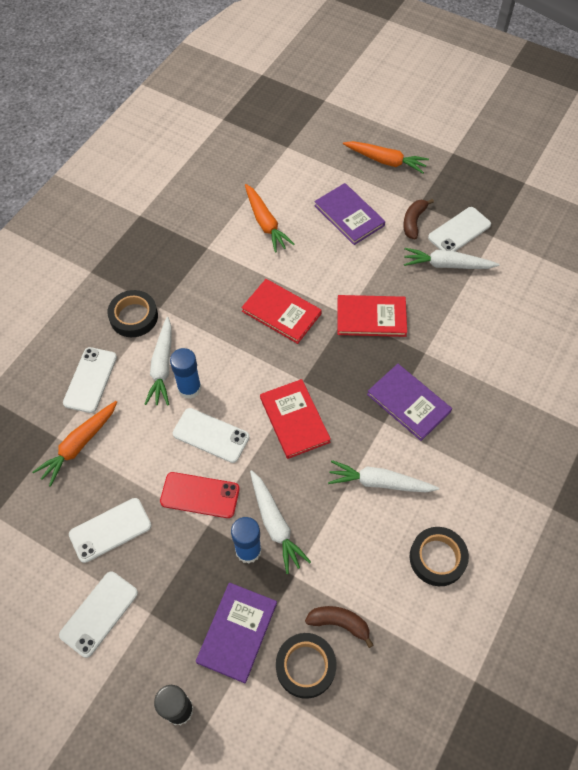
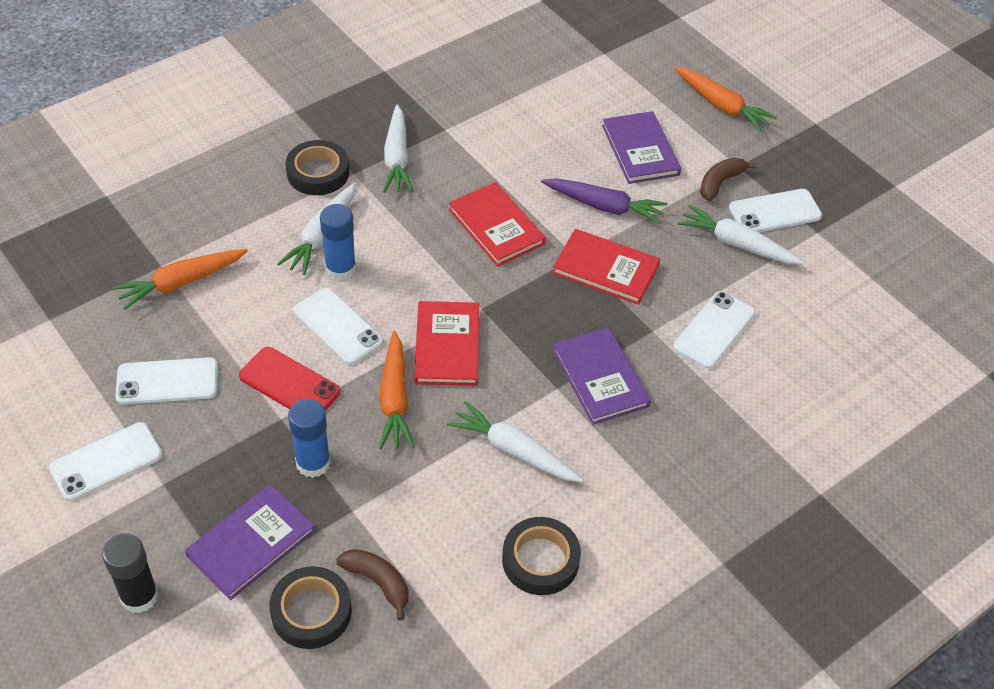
camera: 20 degrees right, 10 degrees down
white phone [63,347,117,413] -> white phone moved to [673,291,755,369]
orange carrot [245,184,295,253] -> orange carrot moved to [379,331,414,449]
white carrot [250,470,311,574] -> white carrot moved to [383,105,413,193]
none -> purple carrot [541,178,667,224]

